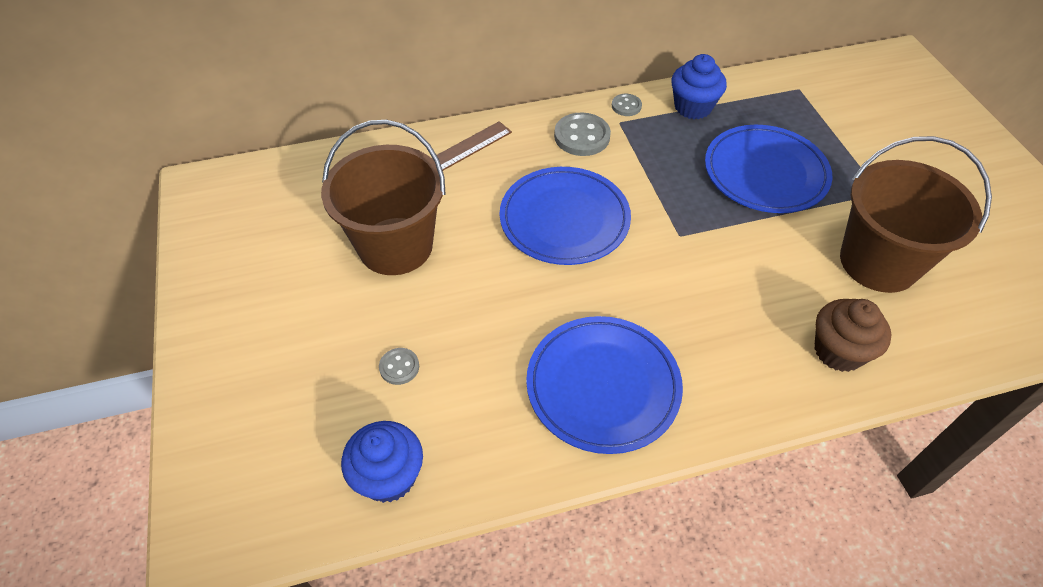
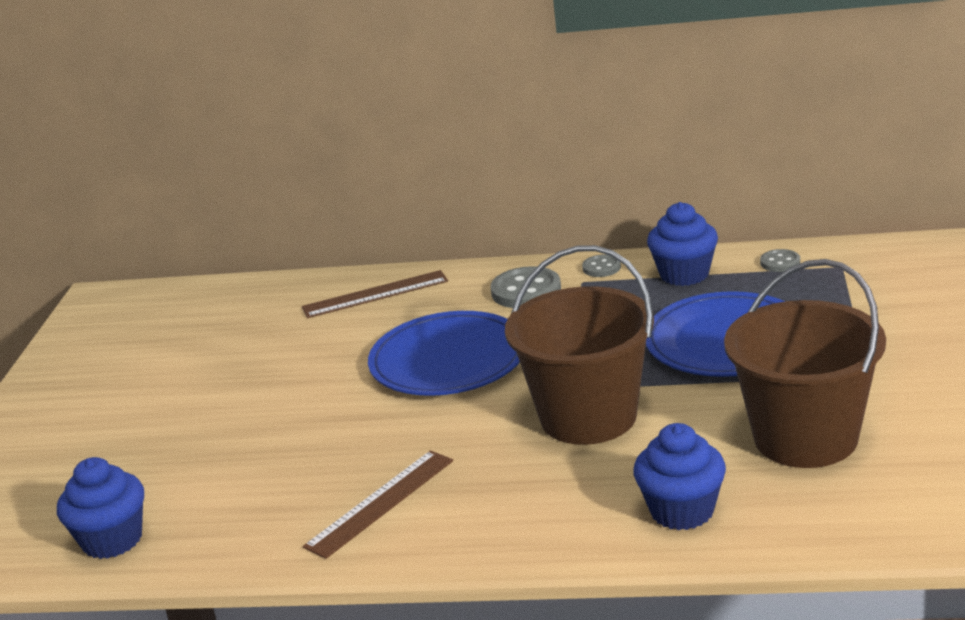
camera: 25 degrees right, 25 degrees down
brown bucket [321,120,446,275] -> brown bucket moved to [505,245,654,445]
grey button [379,348,419,385] -> grey button moved to [760,249,800,272]
blue plate [526,316,683,454] -> brown ruler [303,450,453,559]
brown cupcake [814,299,891,372] -> blue cupcake [633,423,726,530]

